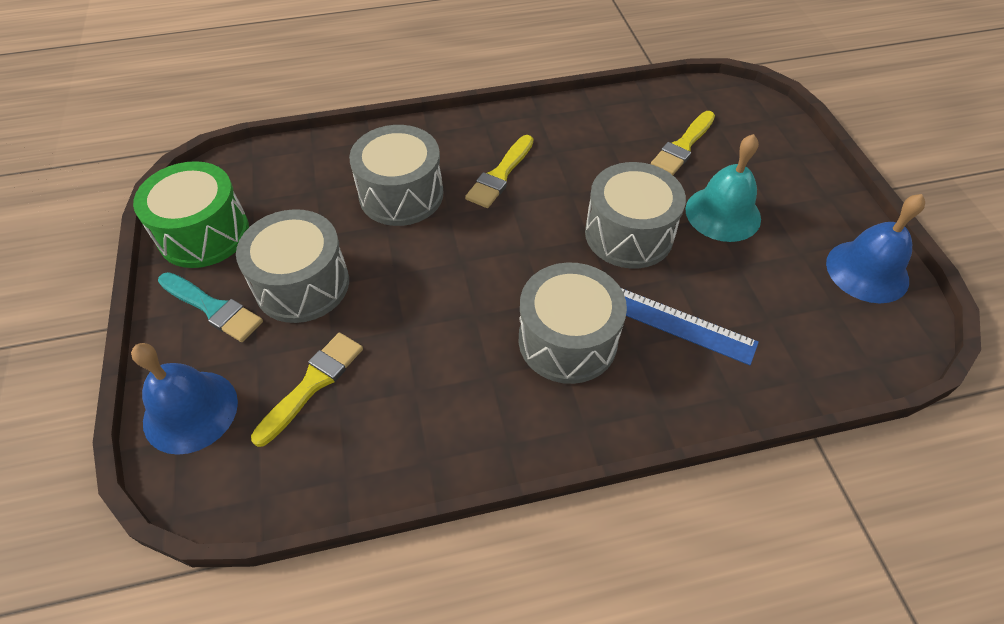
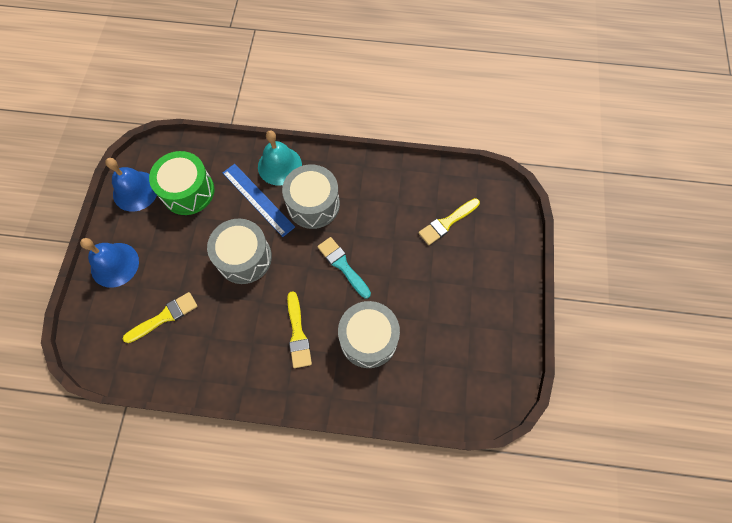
camera: 160 degrees left, 15 degrees up
blue bell [131,343,238,455] -> blue bell moved to [80,238,139,288]
green drum [133,161,249,268] -> green drum moved to [149,151,214,215]
turquoise brush [158,272,263,342] -> turquoise brush moved to [317,237,371,299]
grey drum [236,209,349,323] -> none
yellow brush [465,135,533,208] -> yellow brush turned 120 degrees clockwise [287,292,312,368]
turquoise bell [686,134,761,242] -> turquoise bell moved to [258,130,302,185]

